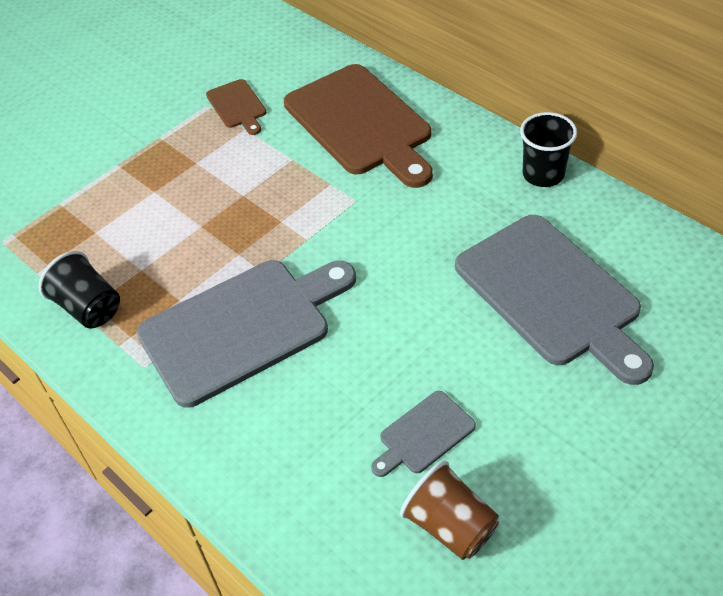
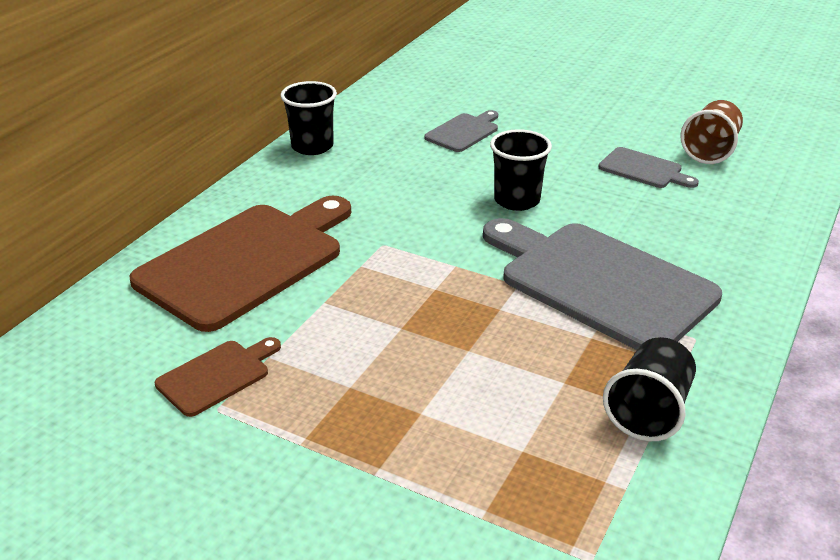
camera: 110 degrees left, 15 degrees down
grey cutting board [455,215,654,385] -> grey cutting board [424,110,498,152], size x0.46
none -> black cup [490,129,552,211]

